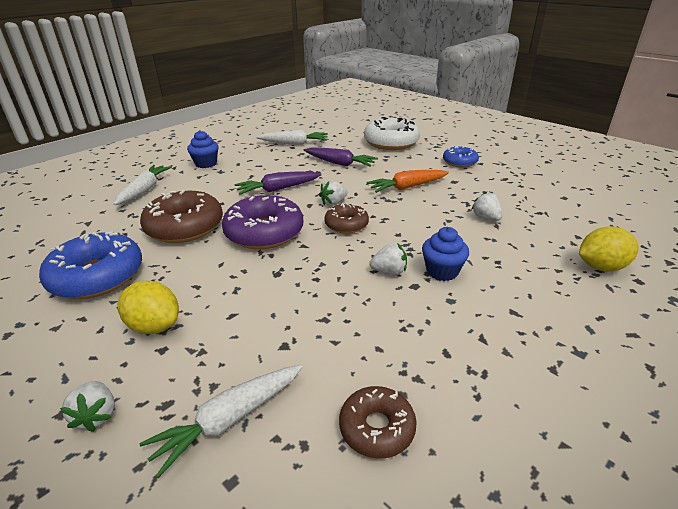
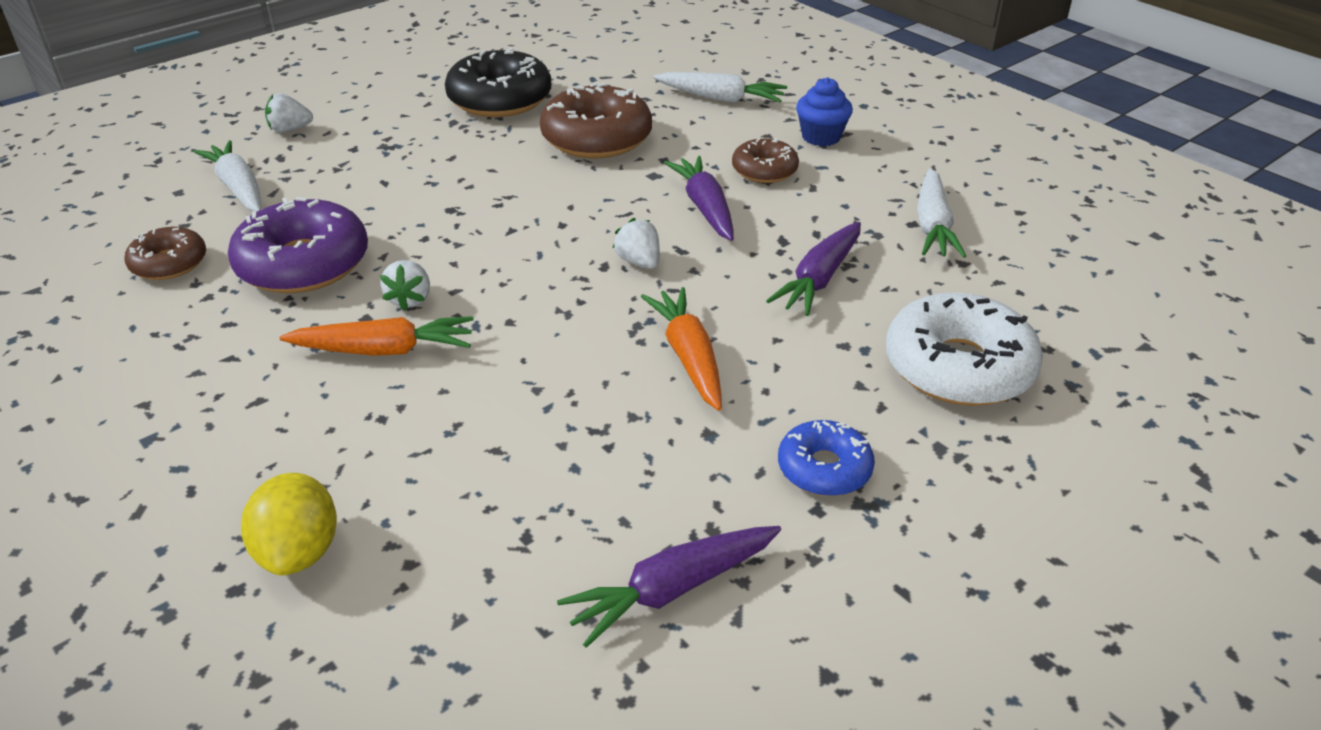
camera: 95 degrees right, 5 degrees up
blue donut [39,231,142,299] -> black donut [445,47,551,117]
yellow lemon [118,281,179,334] -> none
purple donut [222,195,303,249] -> purple donut moved to [228,197,368,293]
brown donut [324,203,369,234] -> brown donut moved to [732,138,799,183]
blue cupcake [422,227,469,281] -> orange carrot [280,316,474,356]
white strawberry [471,192,502,221] -> none
none -> purple carrot [557,526,781,648]

